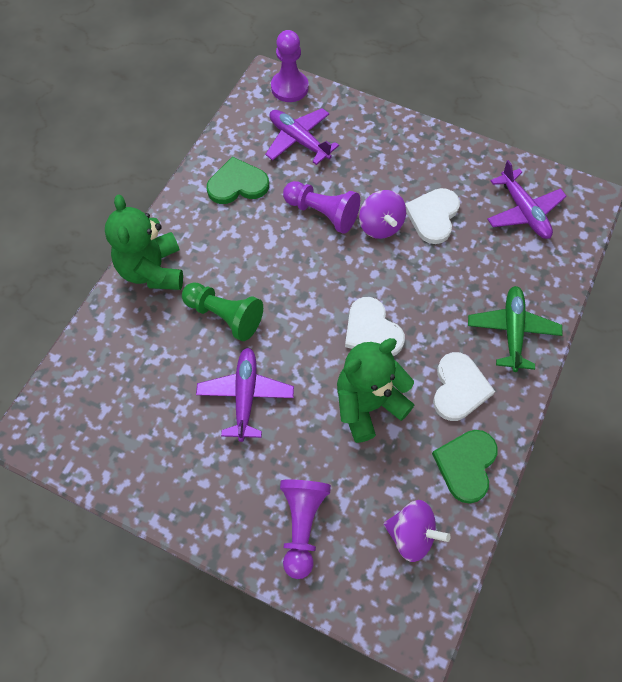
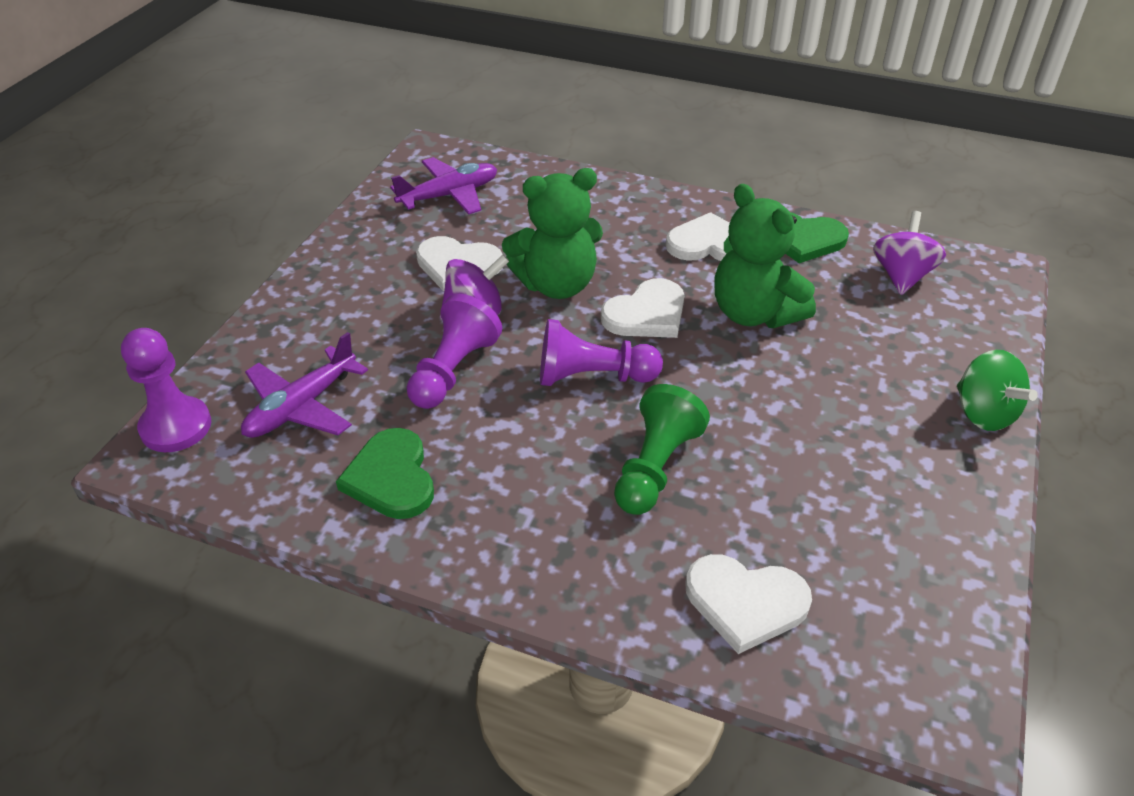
camera: 95 degrees left, 20 degrees down
green teddy bear [105,195,183,290] -> green teddy bear moved to [502,168,603,299]
purple plane [196,348,294,442] -> none
purple pawn [280,480,331,579] -> purple pawn moved to [540,319,663,386]
green plane [468,286,563,372] -> none
none -> white heart [685,554,812,654]
none -> green spinning top [957,350,1038,431]

